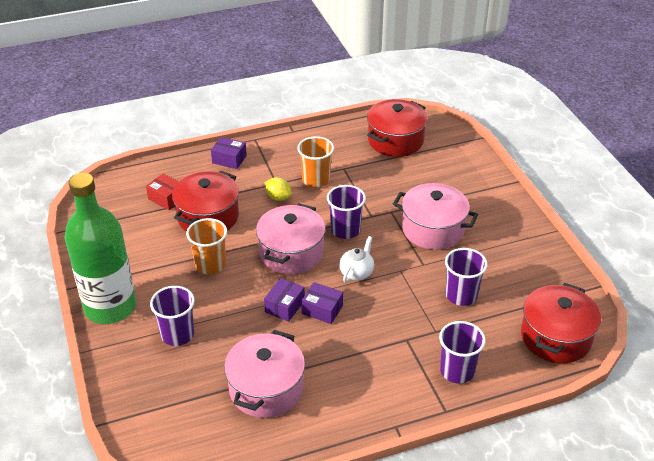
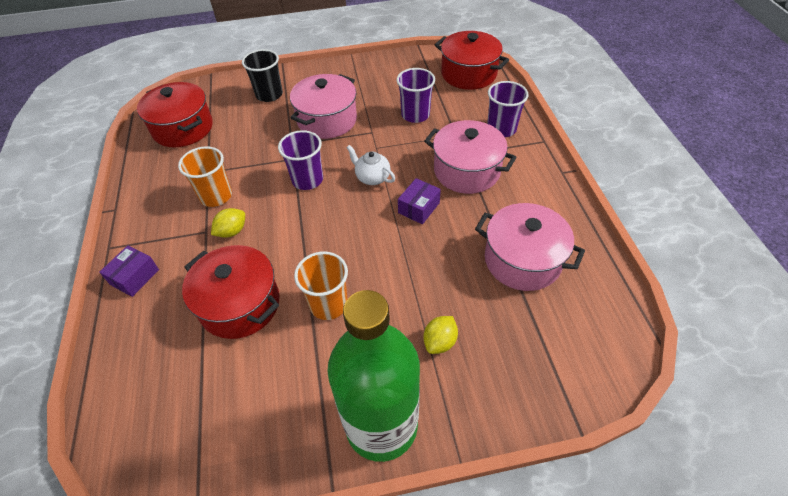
camera: 80 degrees left, 10 degrees up
red box [146,174,179,210] -> none
purple cup [150,286,195,346] -> yellow lemon [423,316,458,354]
pink pot [256,203,326,274] -> pink pot moved to [424,120,517,194]
purple box [264,278,305,322] -> none
none -> black cup [242,49,283,102]

